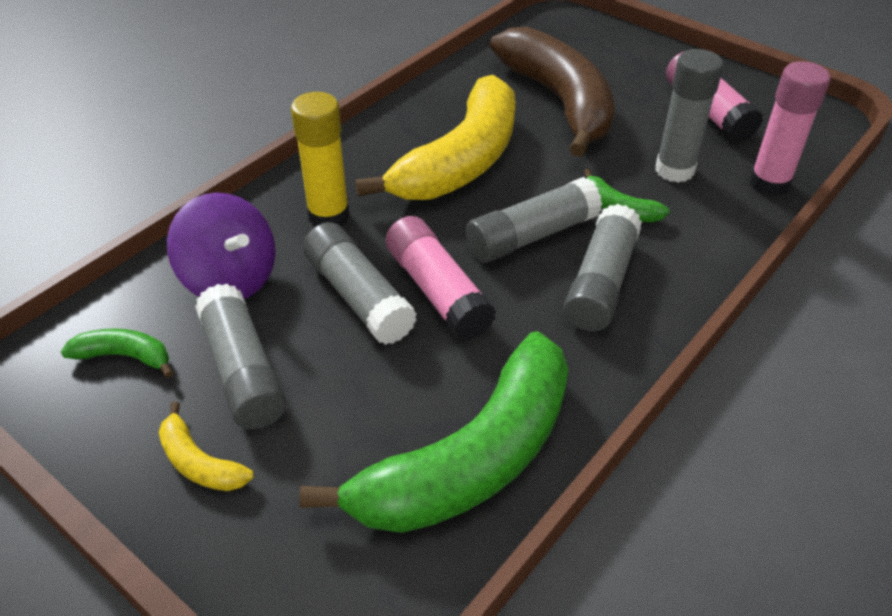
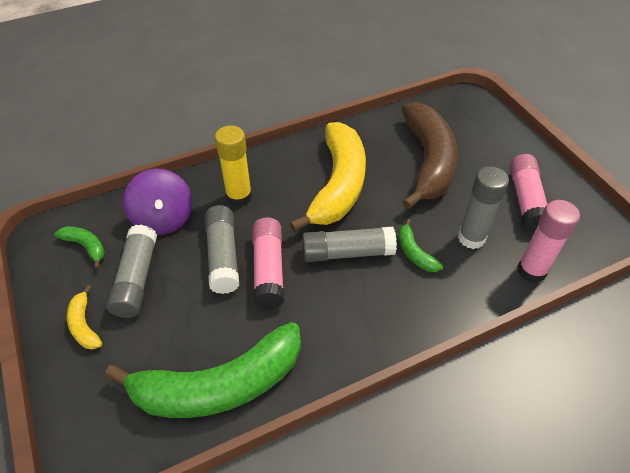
camera: 25 degrees right, 5 degrees up
yellow banana [355,75,515,200] -> yellow banana turned 45 degrees counterclockwise [289,122,366,232]
grey glue stick [564,204,642,331] -> none

